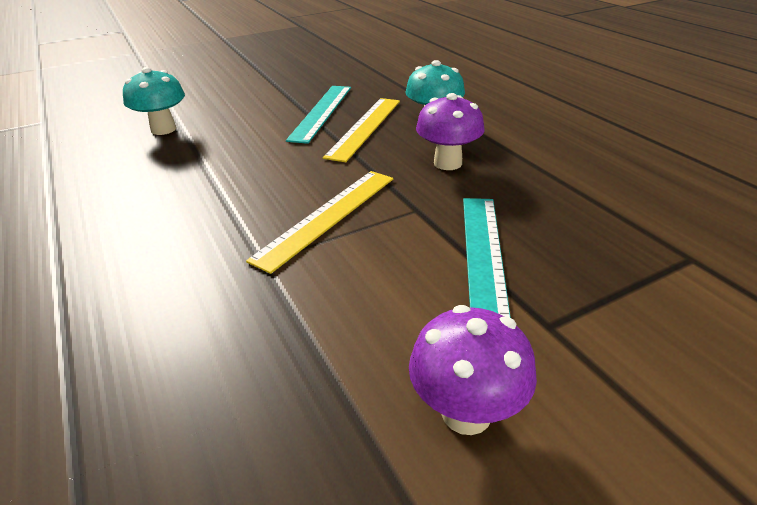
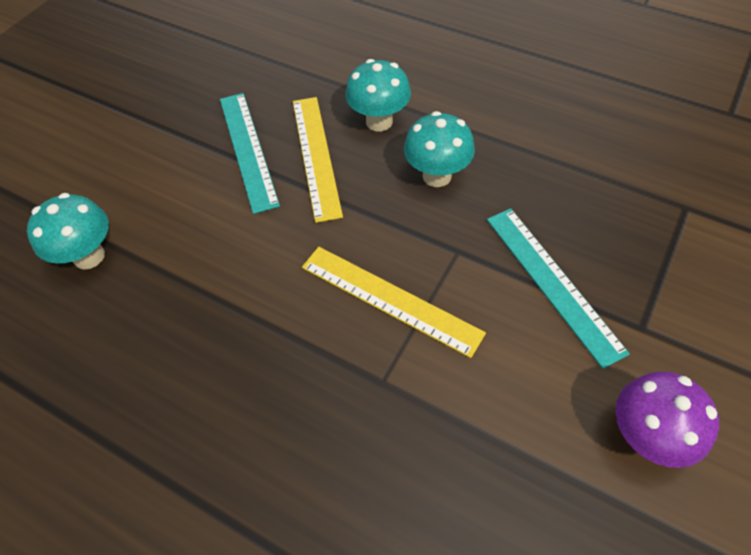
camera: 30 degrees left, 20 degrees up
yellow ruler [246,171,393,274] -> yellow ruler turned 60 degrees counterclockwise [302,247,486,358]
purple mushroom [416,93,484,170] -> turquoise mushroom [404,111,475,187]

